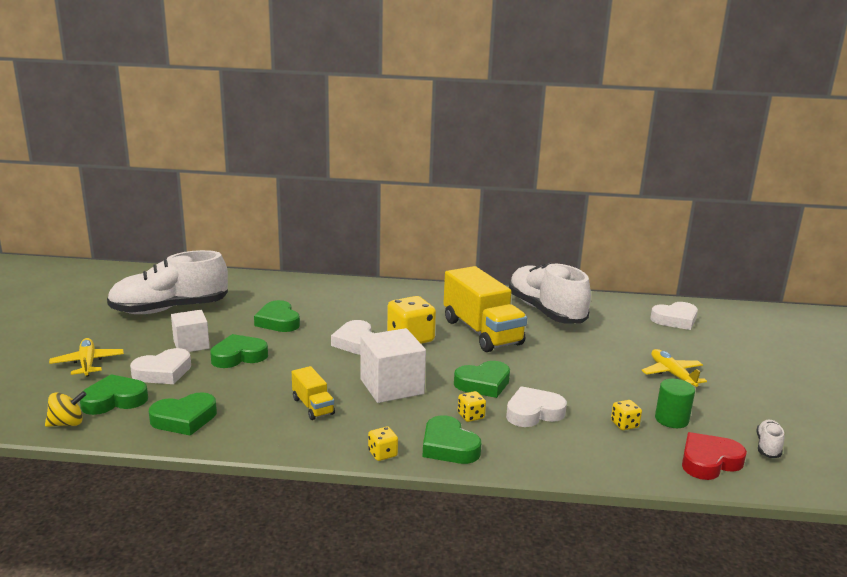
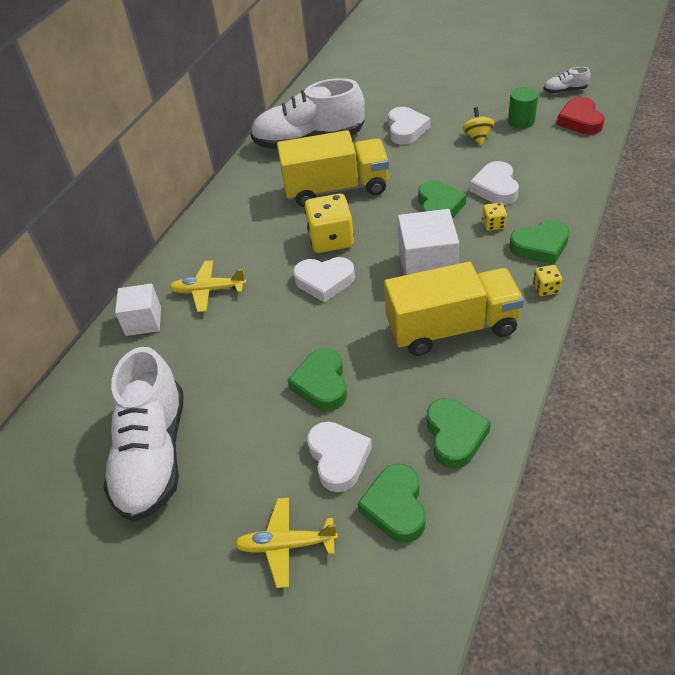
camera: 65 degrees left, 25 degrees up
yellow spinning top [45,391,87,427] -> yellow spinning top moved to [462,107,495,145]
white cube [171,310,210,352] -> white cube moved to [115,283,161,336]
green heart [254,300,300,332] -> none
yellow truck [292,366,335,420] -> yellow truck [384,262,524,356], size x2.09
yellow dice [611,400,642,430] -> none
yellow plane [642,349,707,387] -> yellow plane moved to [169,260,246,312]
white heart [650,302,698,330] -> white heart moved to [388,107,430,145]
white shoe [756,419,784,458] -> white shoe turned 45 degrees counterclockwise [544,67,590,93]

